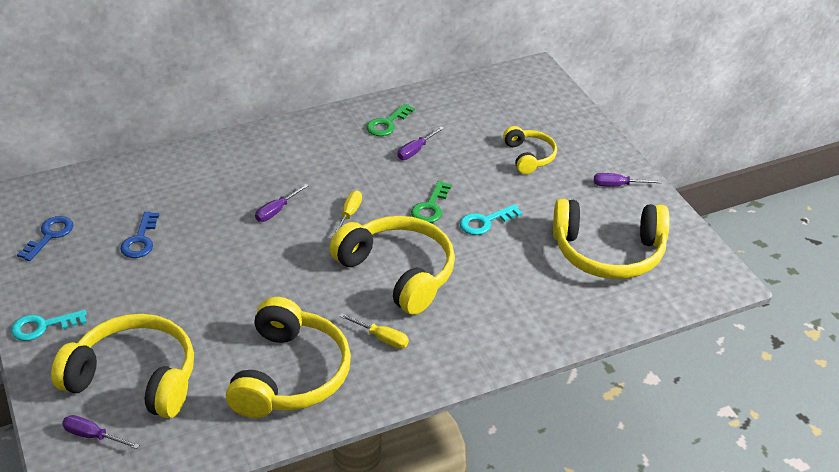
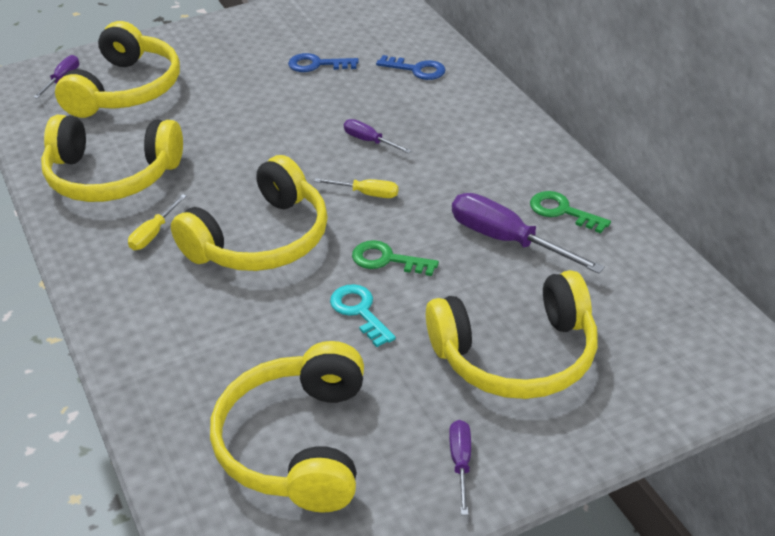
camera: 90 degrees right, 0 degrees up
turquoise key [11,310,87,341] -> none
blue key [17,216,73,261] -> blue key moved to [376,55,446,80]
purple screwdriver [397,126,444,160] -> purple screwdriver [452,193,605,274], size x1.87
yellow headphones [503,126,557,174] -> yellow headphones [426,270,598,399], size x1.85

